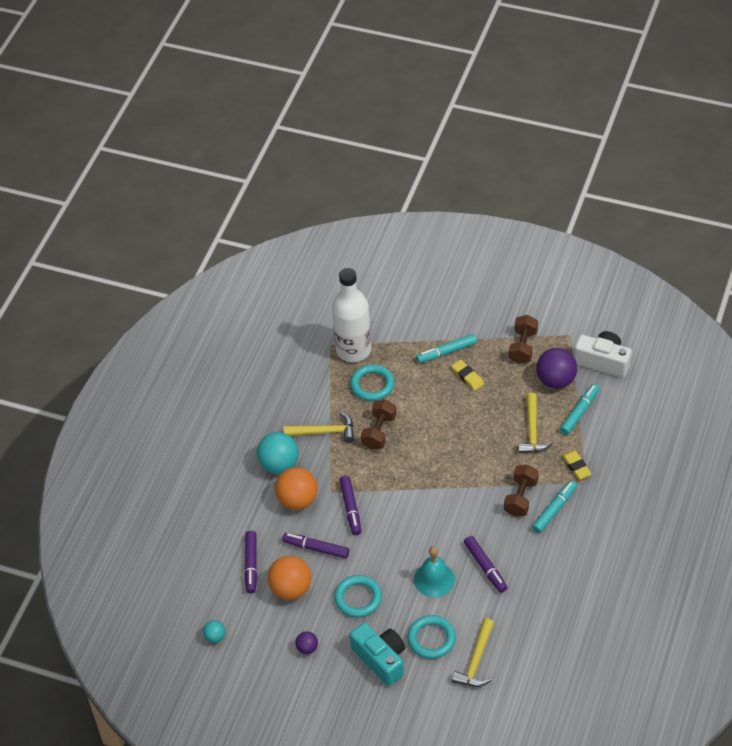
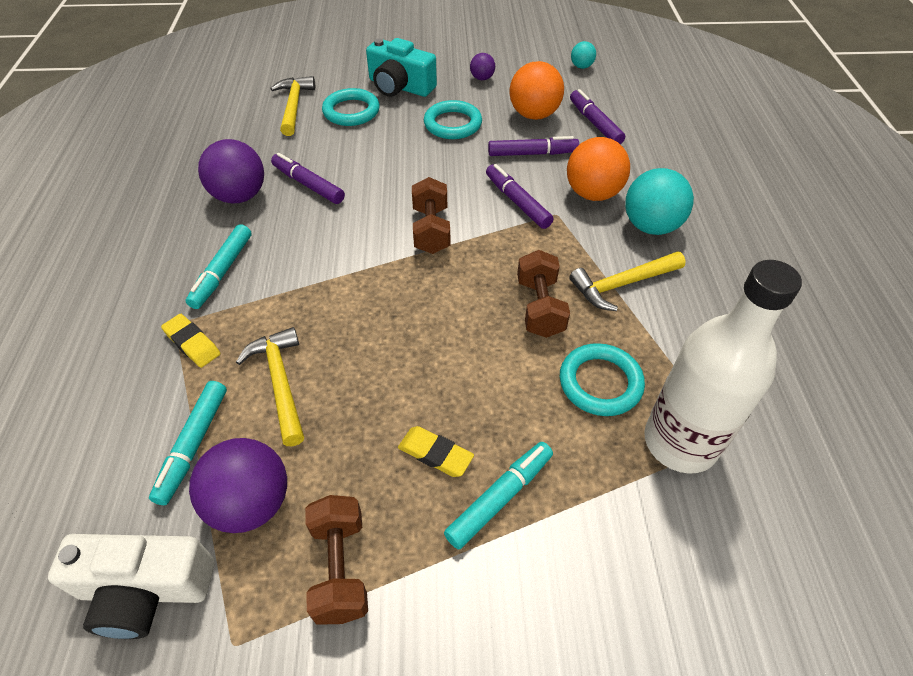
camera: 155 degrees right, 0 degrees up
turquoise bell [414,546,455,597] -> none
brown dumbbell [504,465,539,517] -> brown dumbbell moved to [412,177,450,254]
none -> purple ball [198,139,264,203]

